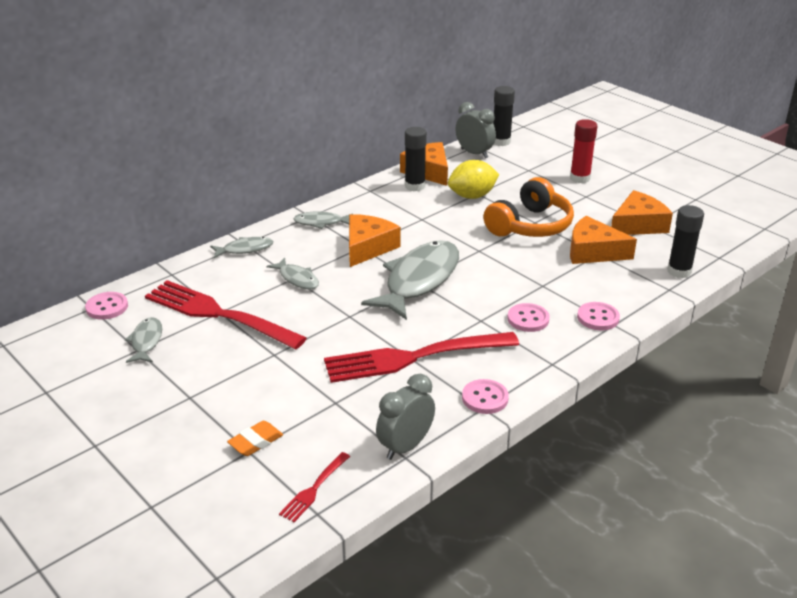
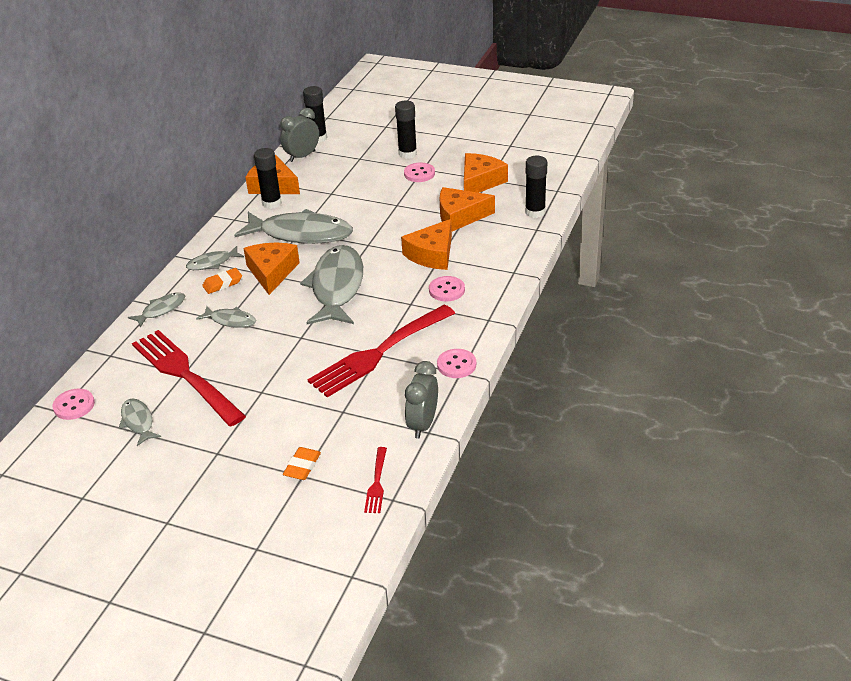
camera: 25 degrees left, 5 degrees up
red fork [145,280,307,350] -> red fork turned 45 degrees clockwise [132,330,246,427]
yellow lemon [448,160,499,199] -> none
grey clock [455,102,496,158] -> grey clock turned 60 degrees counterclockwise [280,108,319,162]
orange headphones [483,177,574,237] -> none
red glue stick [570,119,597,183] -> black glue stick [395,100,417,159]
pink button [577,302,620,330] -> pink button moved to [404,163,435,182]
none -> orange eraser [202,268,242,294]
none -> grey fish [234,209,353,244]
none -> orange cheese [401,219,452,270]

